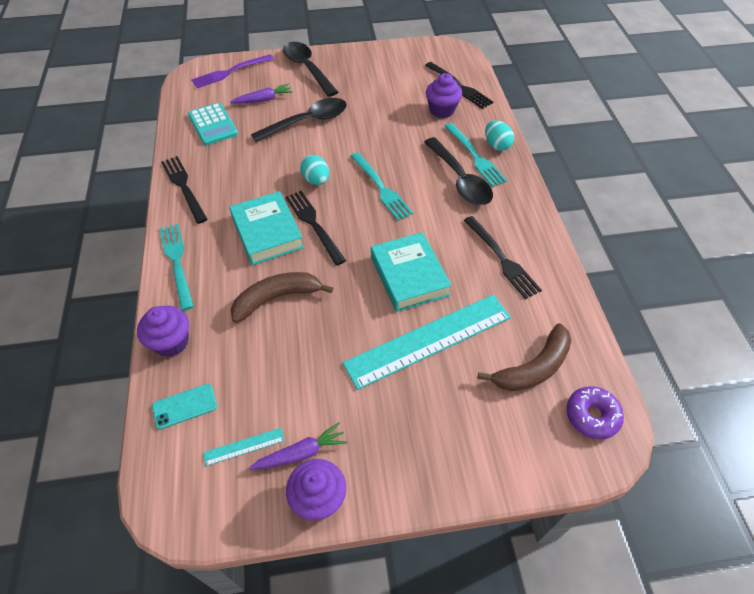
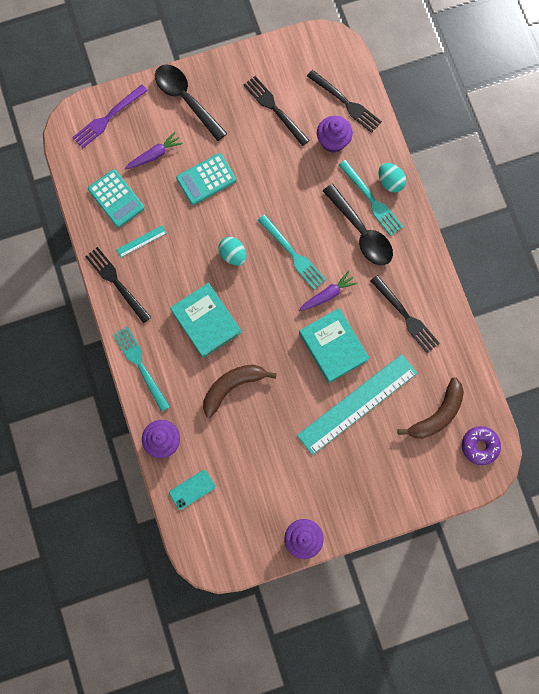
camera: 10 degrees left, 25 degrees up
turquoise ruler [203,428,285,466] -> turquoise ruler moved to [116,225,167,257]
purple carrot [249,422,348,470] -> purple carrot moved to [299,271,358,311]
black spoon [251,98,347,142] -> turquoise calculator [176,153,236,205]
black fork [285,191,346,266] -> black fork moved to [244,76,309,146]

